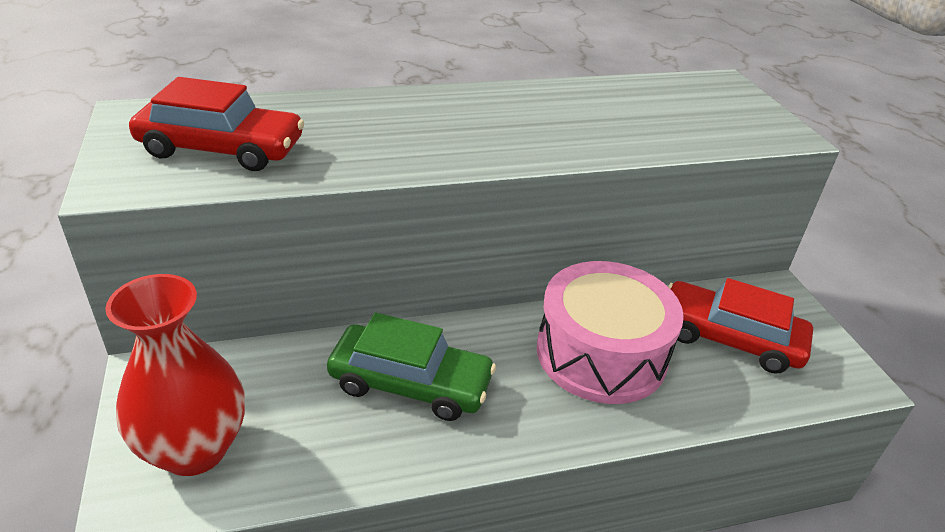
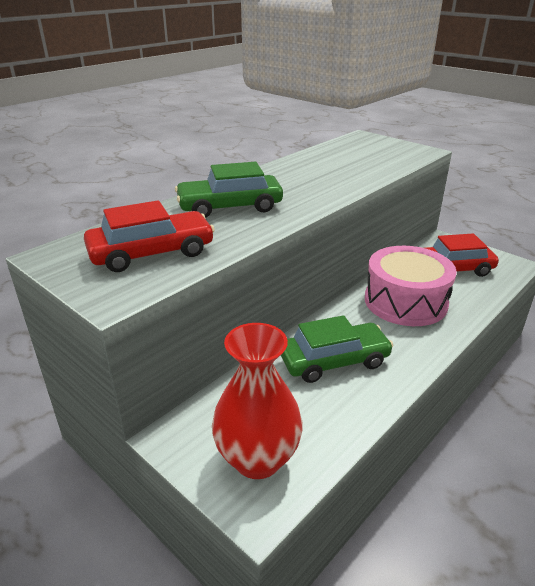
camera: 30 degrees left, 5 degrees down
none -> green car [175,162,283,218]

